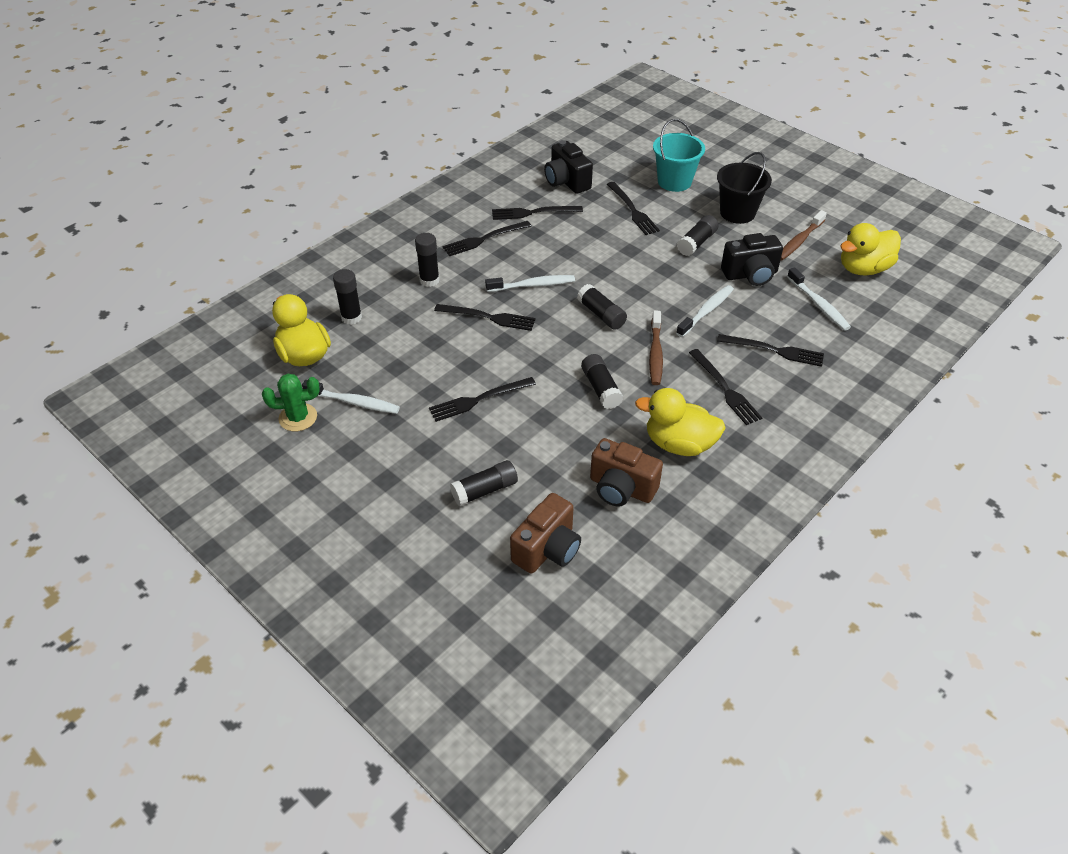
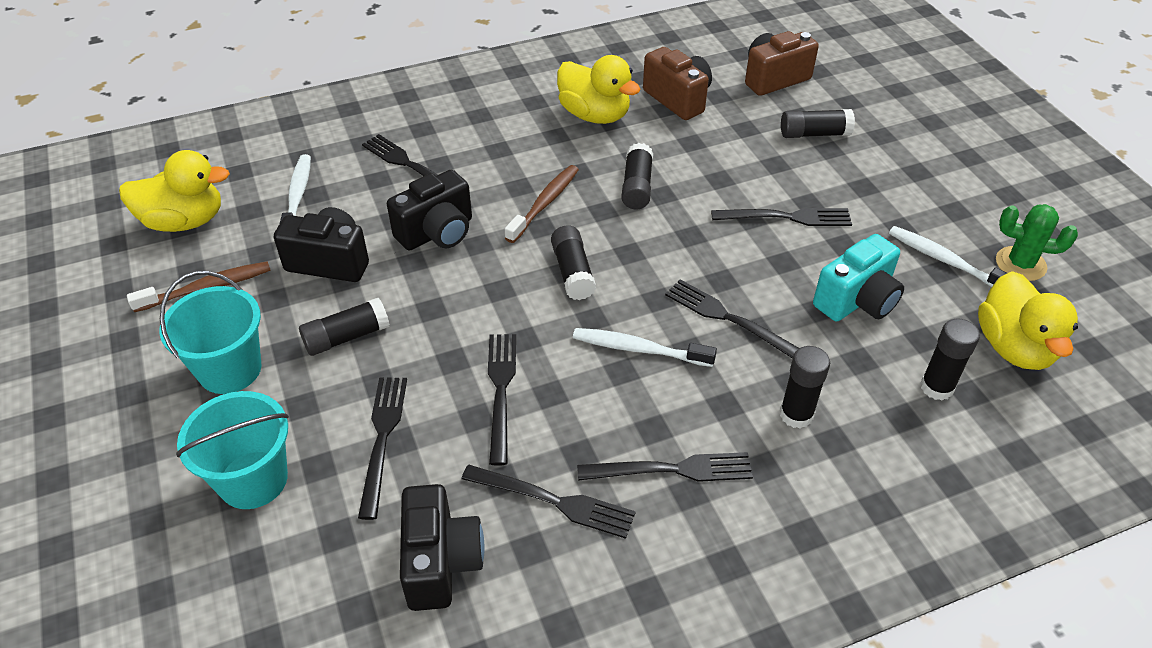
camera: 155 degrees left, 0 degrees up
white toothbrush [676,285,734,337] -> black camera [387,170,472,251]
black fork [689,349,762,425] -> black fork moved to [488,334,516,466]
black bucket [717,152,772,224] -> turquoise bucket [159,271,261,394]
none -> turquoise camera [813,234,904,321]

